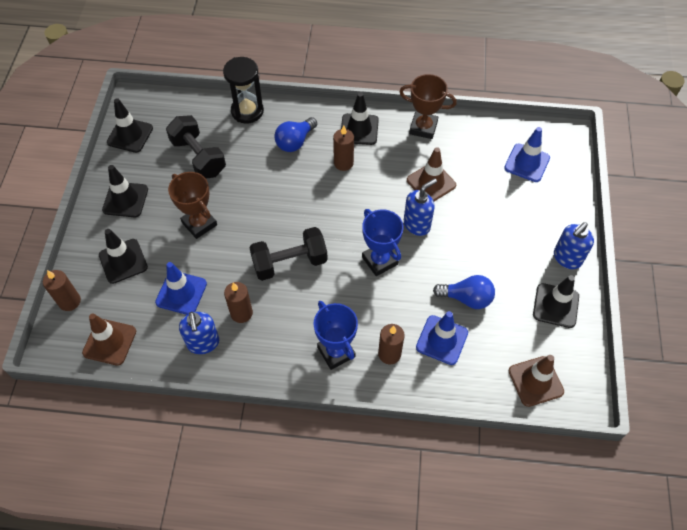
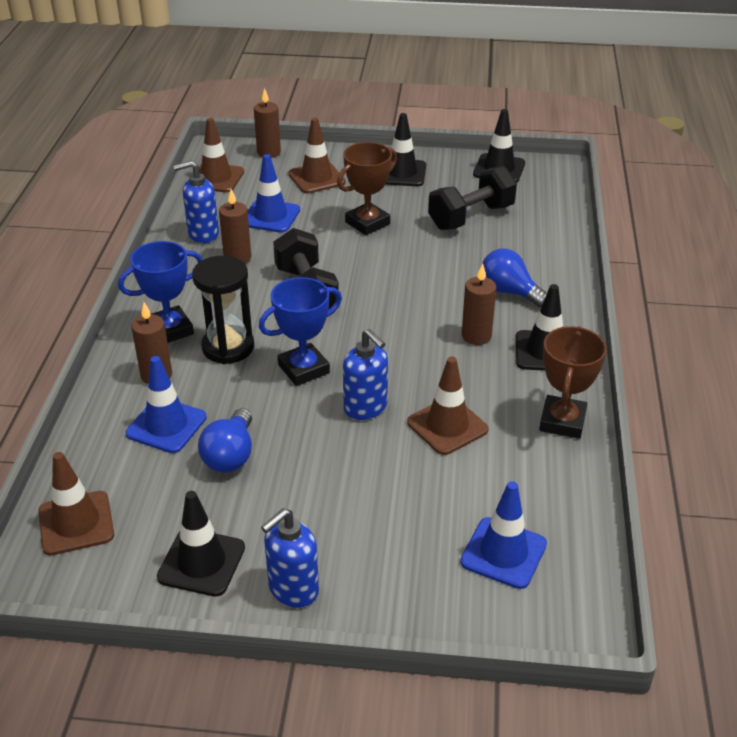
camera: 90 degrees right, 20 degrees down
black traffic cone [99,229,148,284] -> brown traffic cone [288,118,346,194]
black hourglass [223,57,264,124] -> black hourglass moved to [192,256,254,364]
blue soap dispenser [554,222,594,269] -> blue soap dispenser turned 90 degrees counterclockwise [261,508,319,608]

